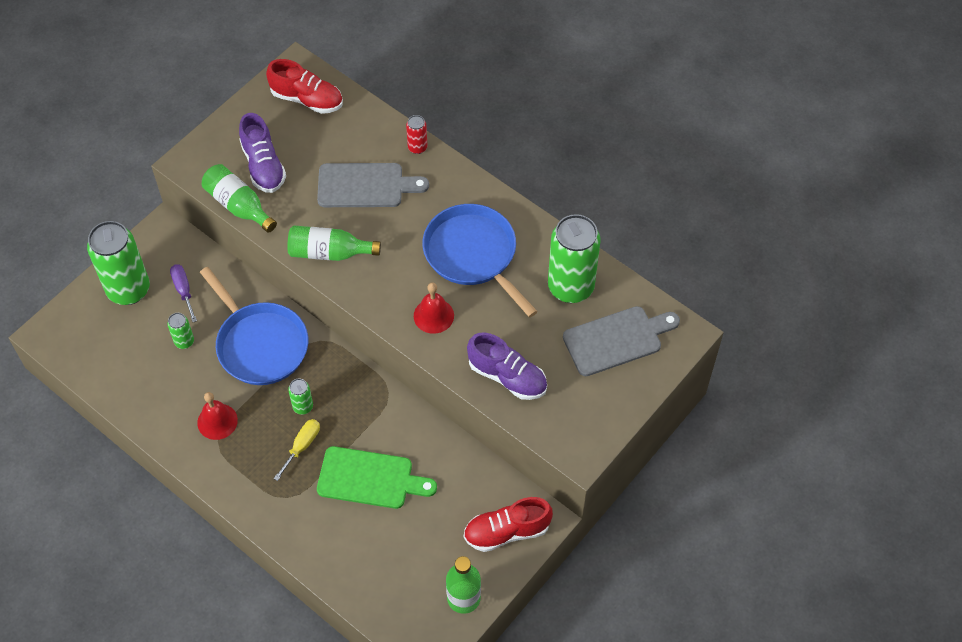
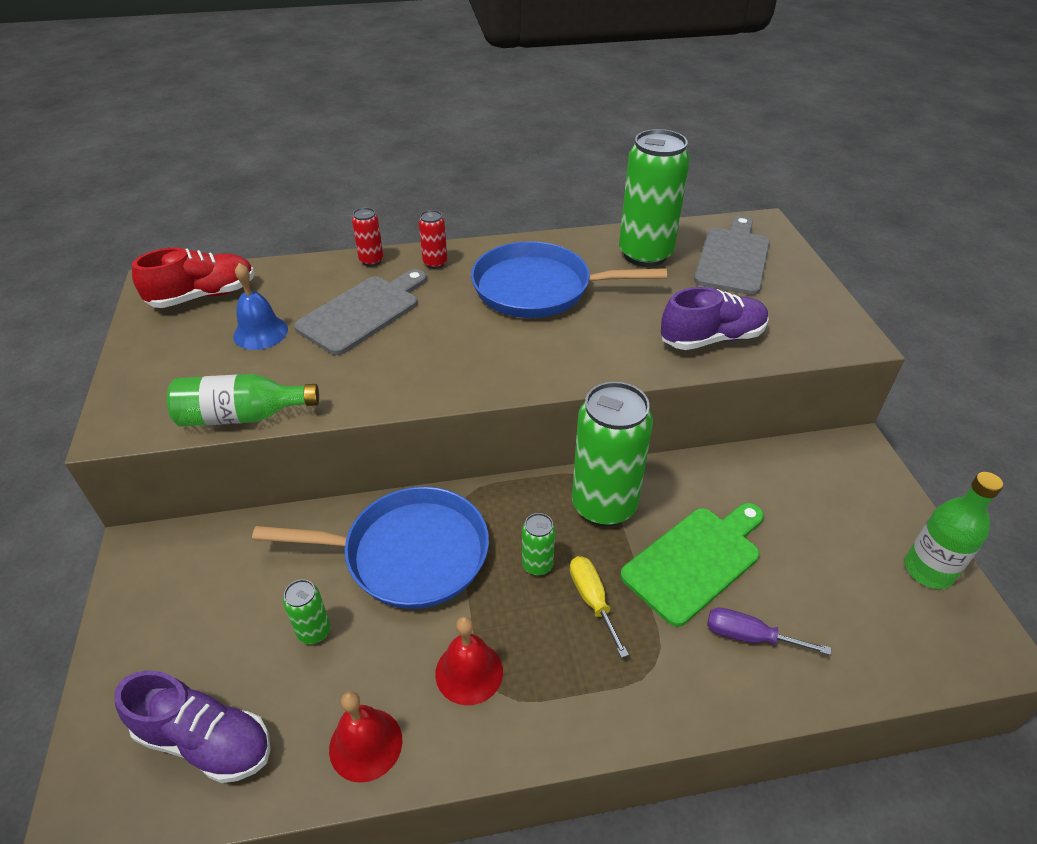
camera: 50 degrees left, 15 degrees down
green can [87,221,150,305] -> green can moved to [572,382,653,526]
purple screwdriver [170,264,197,322] -> purple screwdriver moved to [707,608,831,655]
purple shoe [239,113,286,193] -> purple shoe moved to [114,671,271,783]
green bottle [287,226,381,261] -> none
red bell [414,282,454,334] -> red bell moved to [329,691,402,783]
red shoe [464,497,553,552] -> none
none -> blue bell [233,263,288,350]
none -> red can [419,210,447,269]

